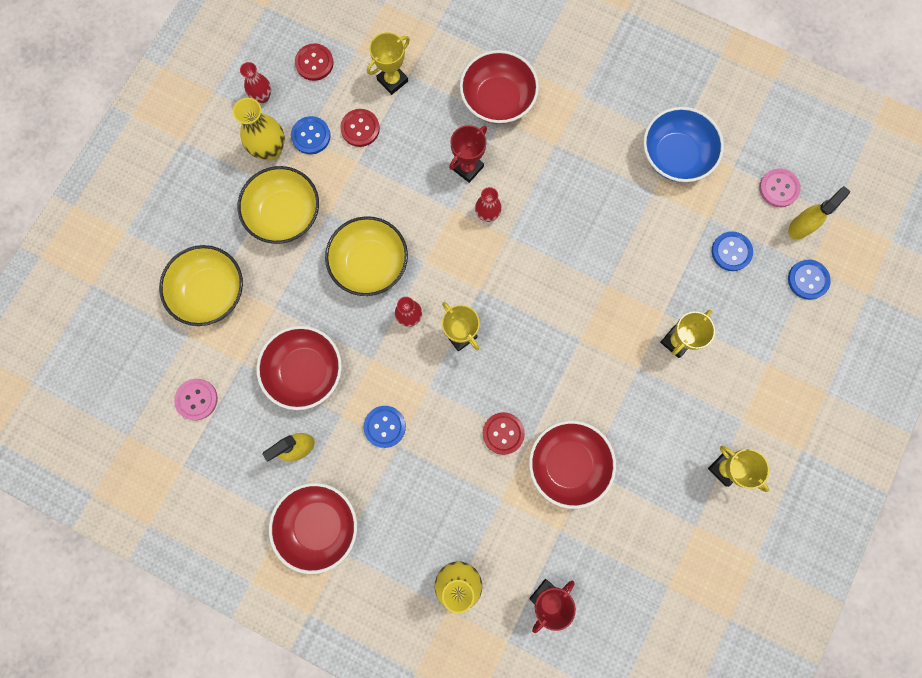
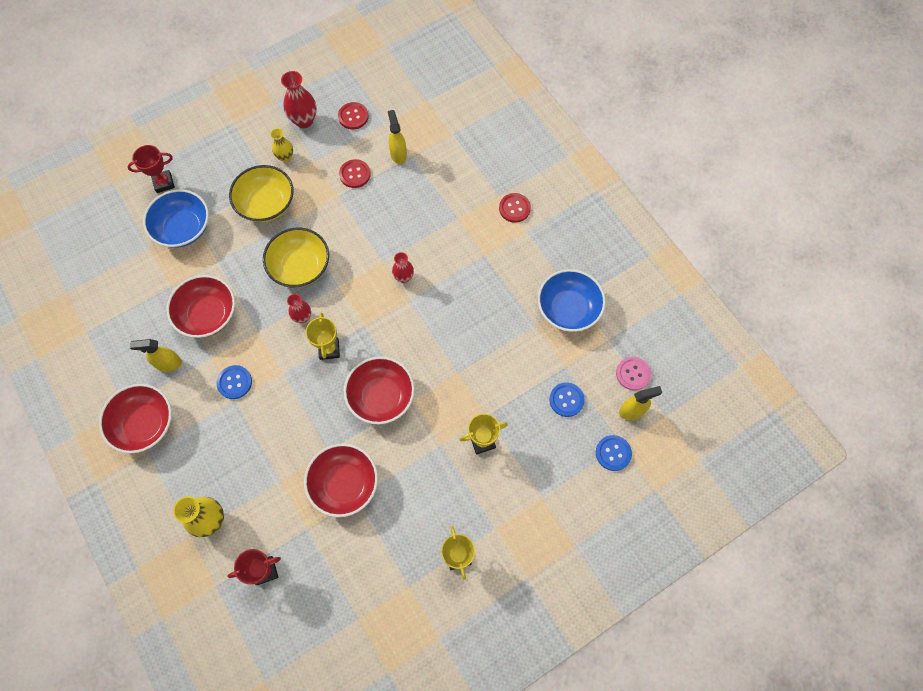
camera: 30 degrees right, 10 degrees down
yellow bowl [159,245,243,326] -> blue bowl [143,189,209,248]
pink button [174,379,218,420] -> none
yellow vase [233,98,285,161] -> yellow vase [270,128,293,162], size x0.63
red vase [240,62,271,103] -> red vase [281,71,317,128], size x1.60
blue button [291,116,331,155] -> none
yellow trophy [367,32,410,95] -> yellow spray bottle [388,110,407,164]
red trophy [449,125,487,183] -> red trophy moved to [127,145,175,193]
red bowl [460,50,539,124] -> red bowl moved to [344,356,415,424]
red button [483,412,525,455] -> red button moved to [499,193,531,223]

